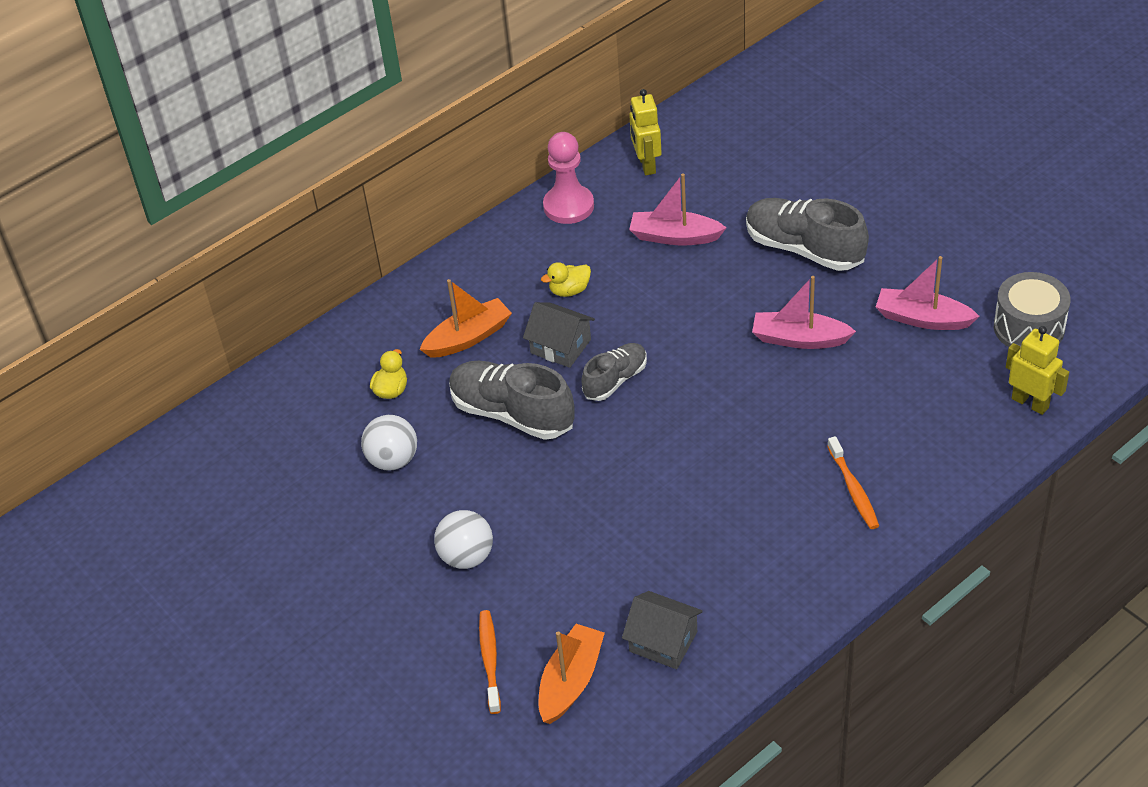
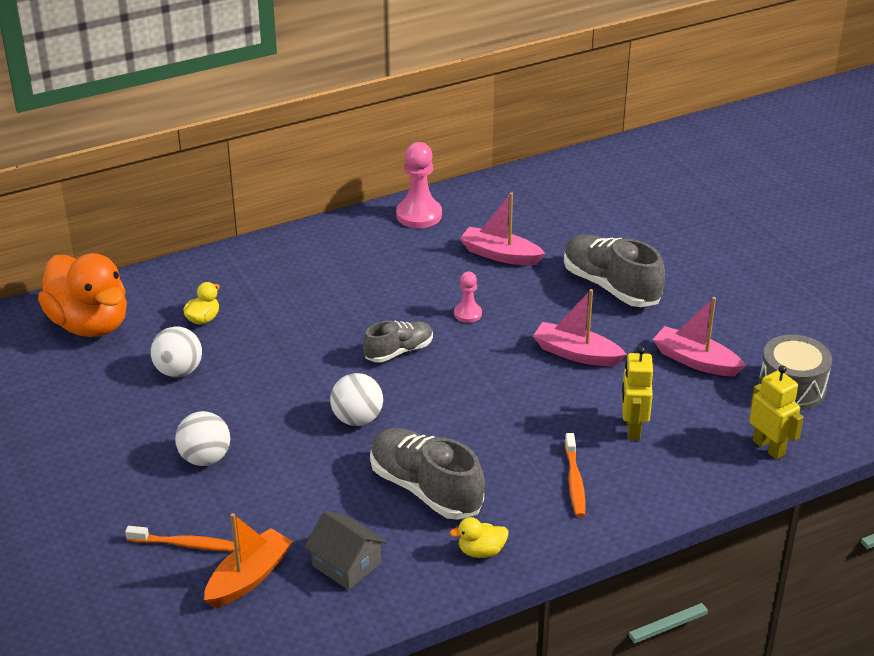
camera: 10 degrees right, 10 degrees down
orange boat [420,279,512,358] -> none
grey shoe [449,361,574,440] -> grey shoe moved to [370,428,485,520]
orange toothbrush [479,610,501,714] -> orange toothbrush turned 90 degrees clockwise [125,526,235,551]
grey house [523,302,595,368] -> none
yellow duck [541,262,591,297] -> yellow duck moved to [450,517,509,558]
yellow robot [629,89,662,175] -> yellow robot moved to [622,346,653,440]
none -> orange duck [38,253,127,337]
none -> white ball [330,373,383,426]
none -> pink pawn [454,271,482,323]

